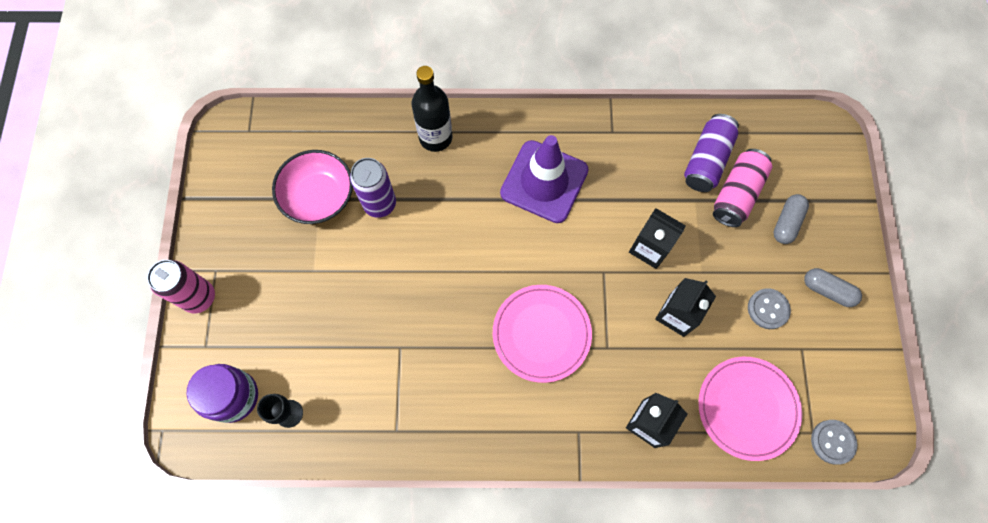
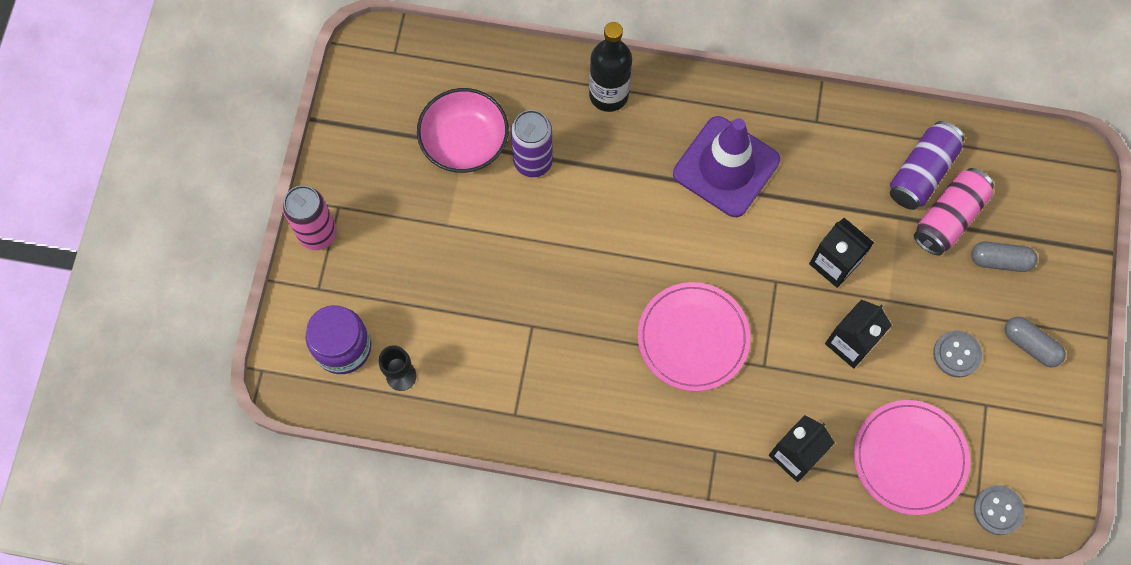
camera: 10 degrees right, 0 degrees up
grey capsule [773,194,809,244] -> grey capsule turned 60 degrees clockwise [971,242,1038,272]

